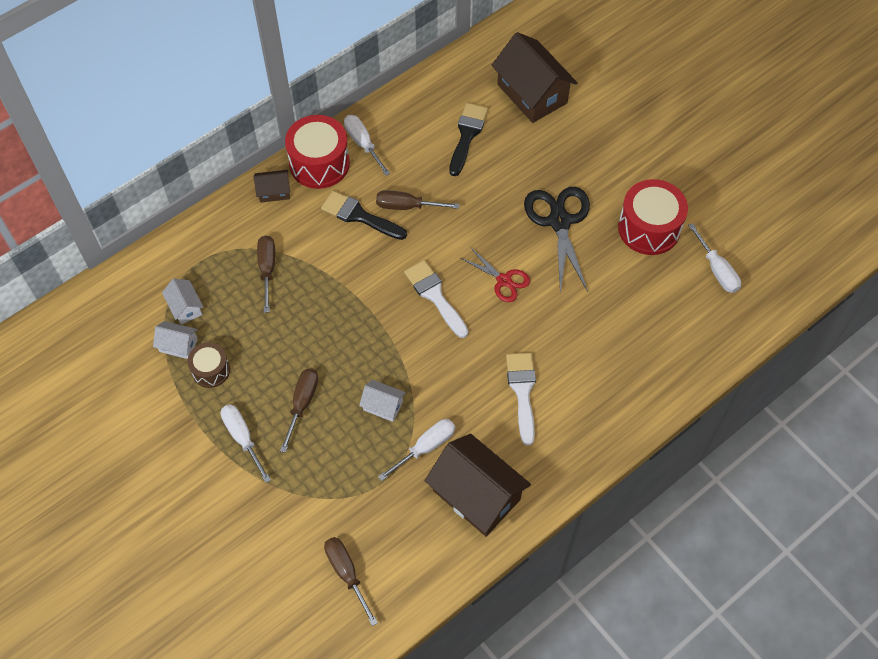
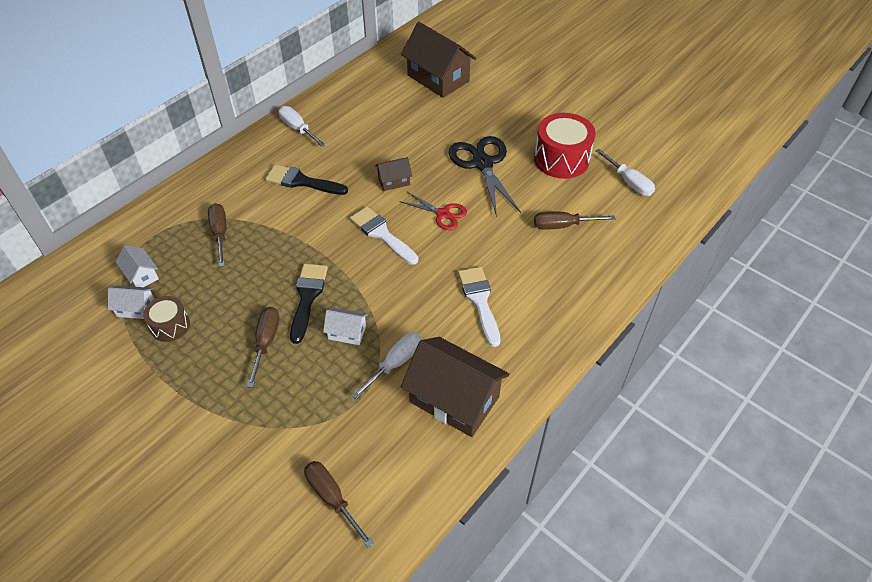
camera: 10 degrees left, 10 degrees down
white screwdriver [221,404,271,483] -> none
brown house [254,170,290,203] -> brown house moved to [375,157,412,191]
red drum [285,115,350,189] -> none
brown screwdriver [376,190,460,210] -> brown screwdriver moved to [534,212,615,230]
black brush [449,103,488,176] -> black brush moved to [290,264,328,344]

